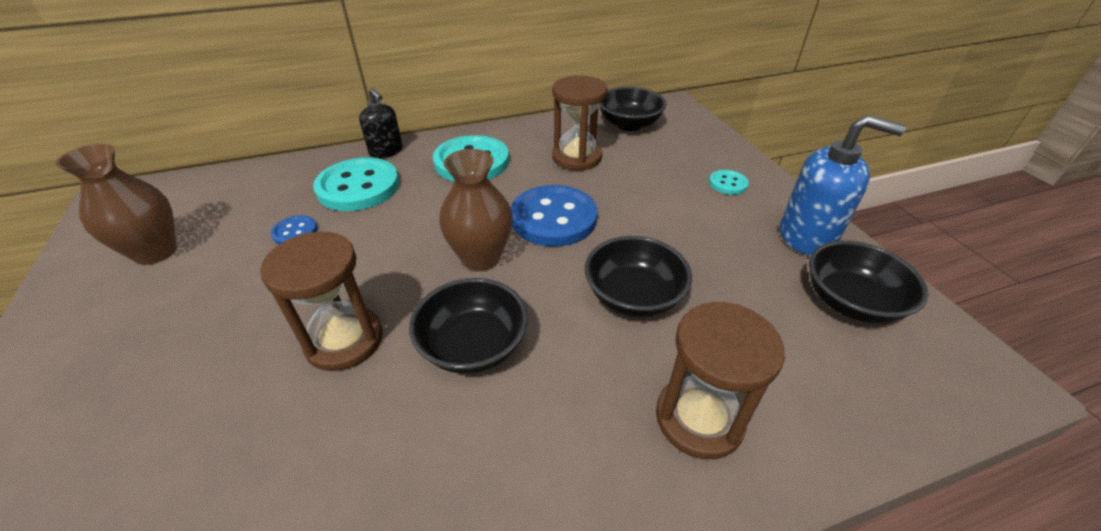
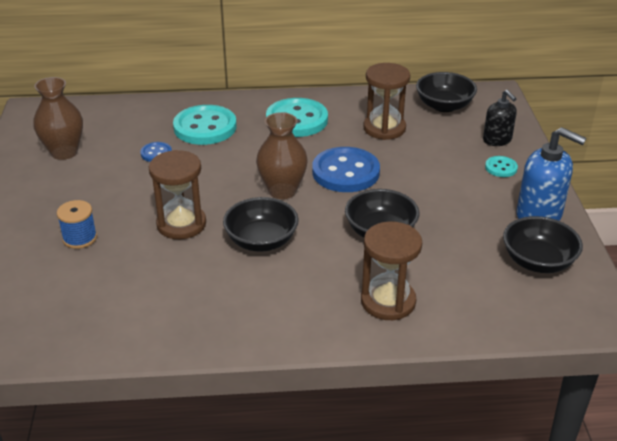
camera: 15 degrees right, 5 degrees down
black soap dispenser [359,88,403,158] -> black soap dispenser moved to [483,90,517,146]
none -> blue spool [57,200,97,249]

